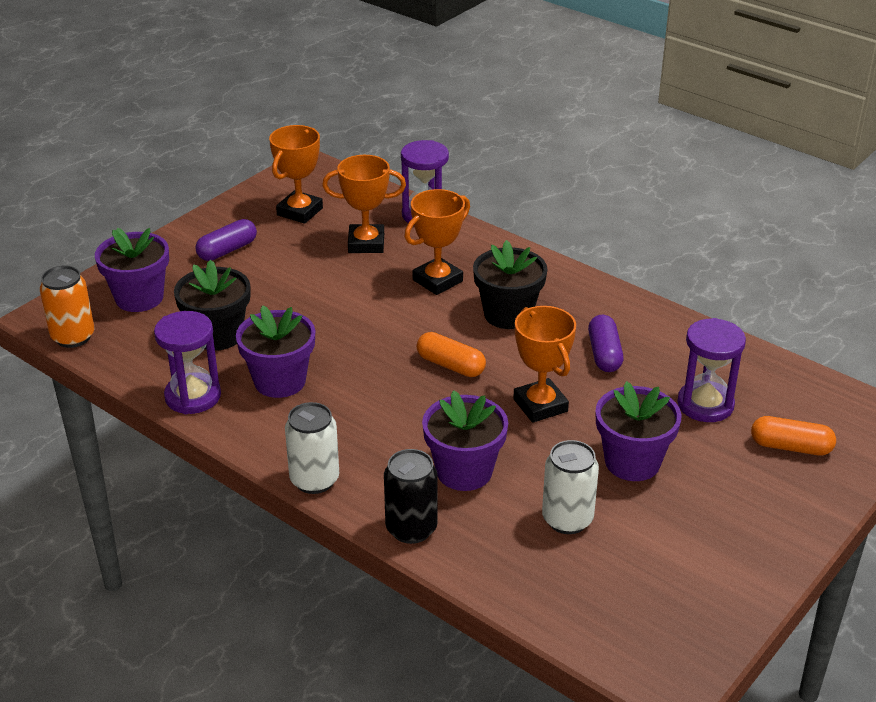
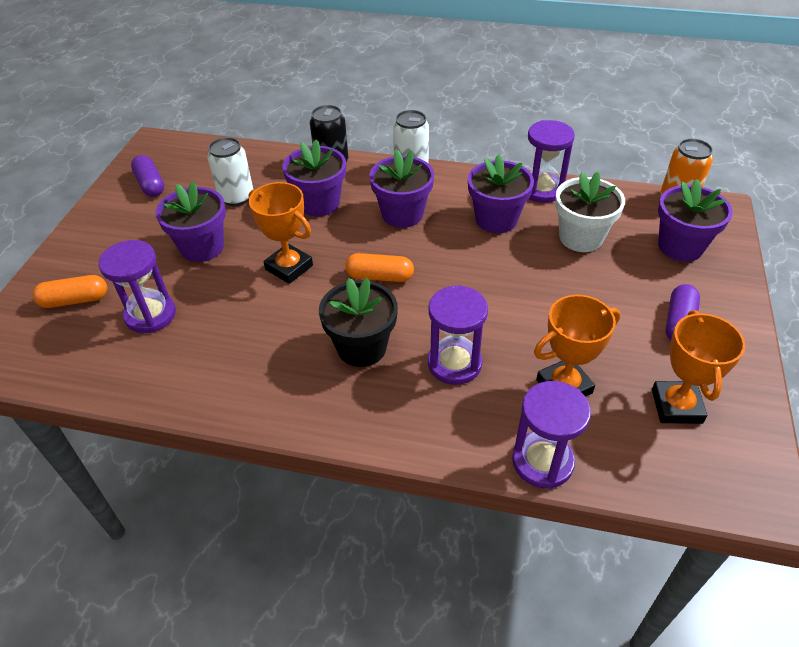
camera: 155 degrees right, 10 degrees up
black flower pot [174,260,250,351] -> white flower pot [555,172,625,252]
orange trophy [404,189,470,295] -> purple hourglass [428,285,488,385]
purple capsule [588,315,623,372] -> purple capsule moved to [131,155,164,197]
none -> purple flower pot [369,150,434,228]

